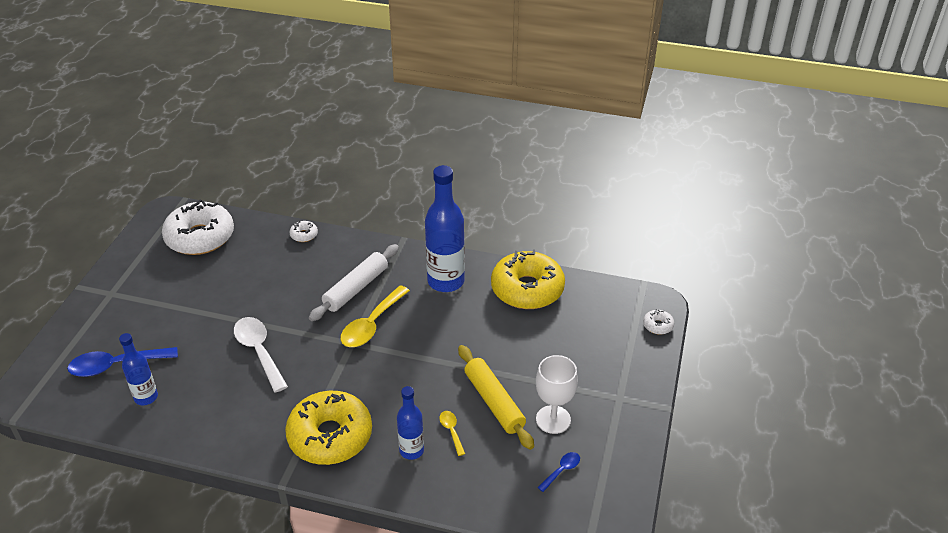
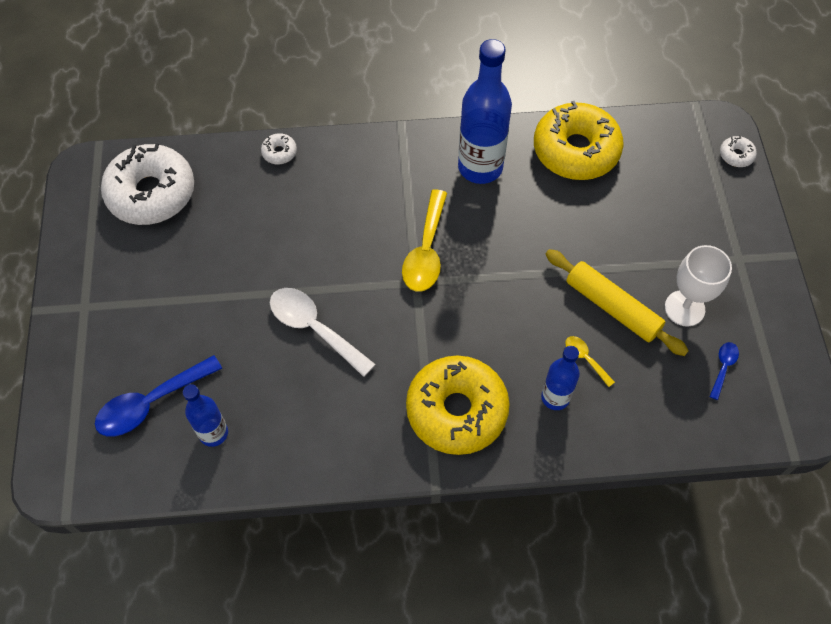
camera: 20 degrees left, 20 degrees up
white rolling pin [309,244,399,321] -> none

